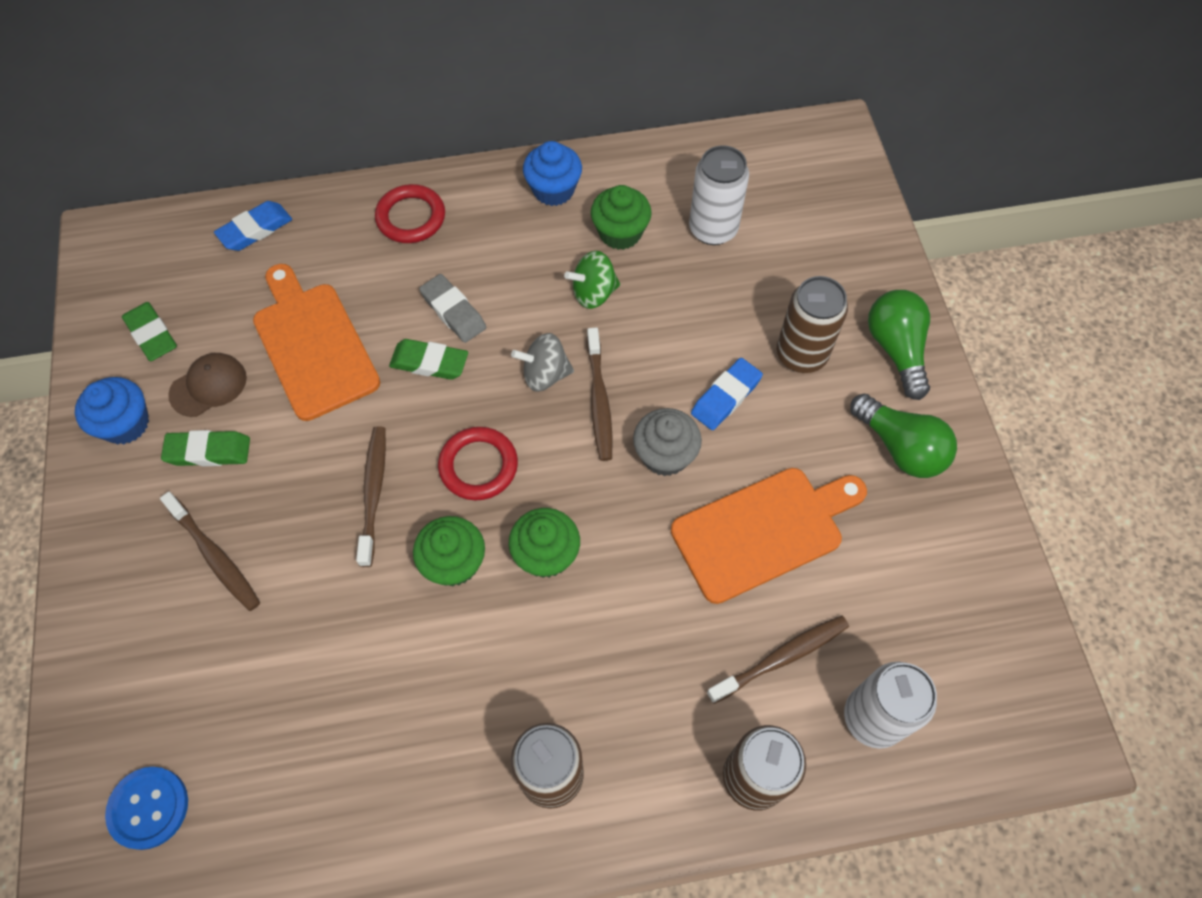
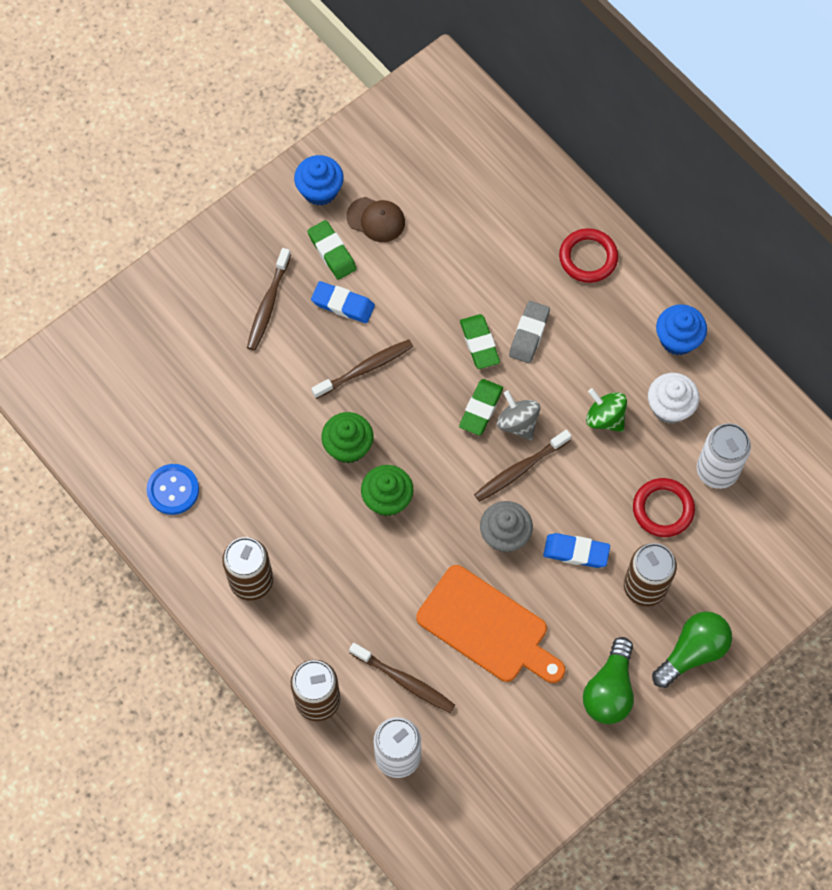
camera: 60 degrees right, 5 degrees up
blue button [105,767,188,850] -> blue button moved to [147,464,199,515]
green eraser [122,302,177,361] -> green eraser moved to [459,379,503,435]
blue eraser [214,201,292,251] -> blue eraser moved to [311,281,375,323]
orange cutting board [253,264,380,421] -> none
red ring [438,427,518,500] -> red ring moved to [633,478,695,537]
green cupcake [591,185,652,250] -> white cupcake [648,373,699,424]

